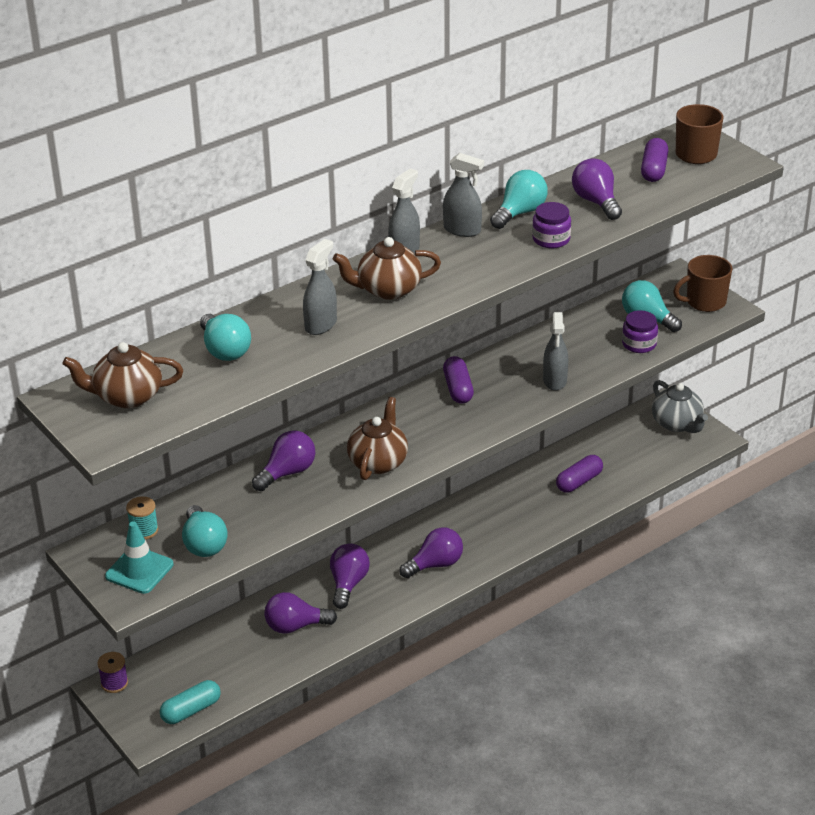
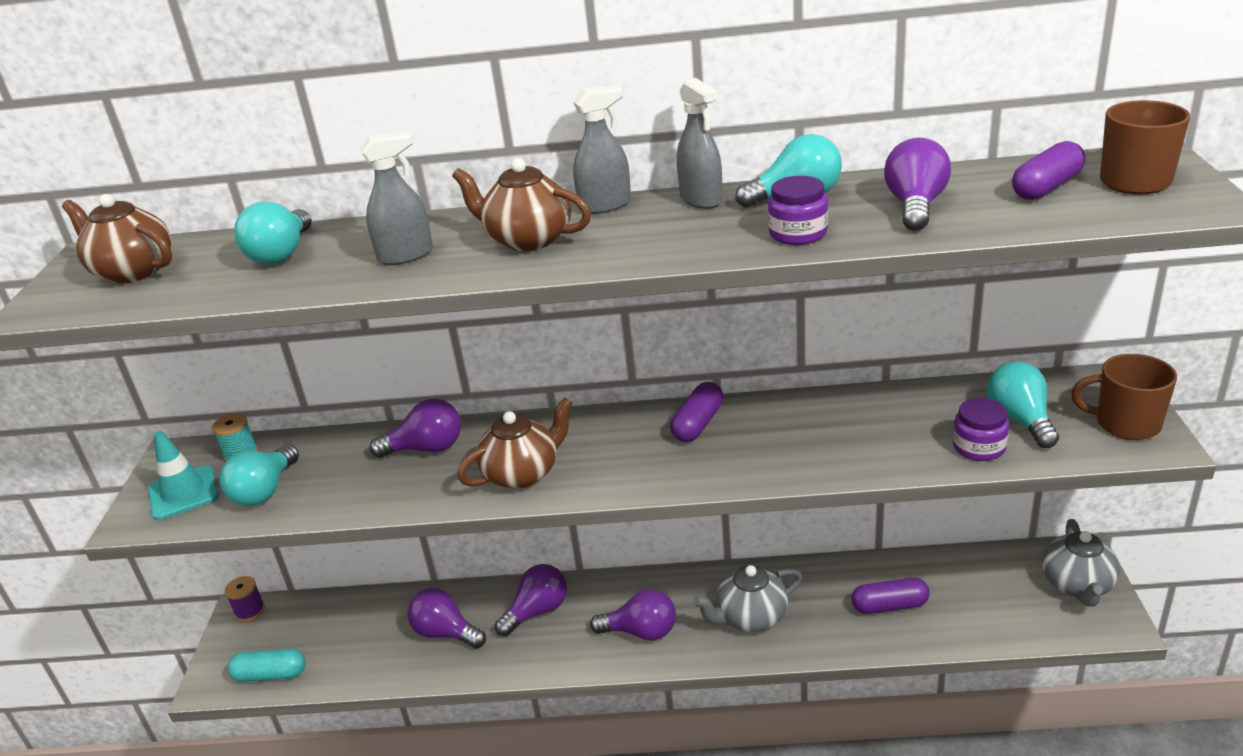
camera: 40 degrees right, 5 degrees down
grey spray bottle [543,312,568,391] -> none
none -> grey teapot [693,565,803,632]

